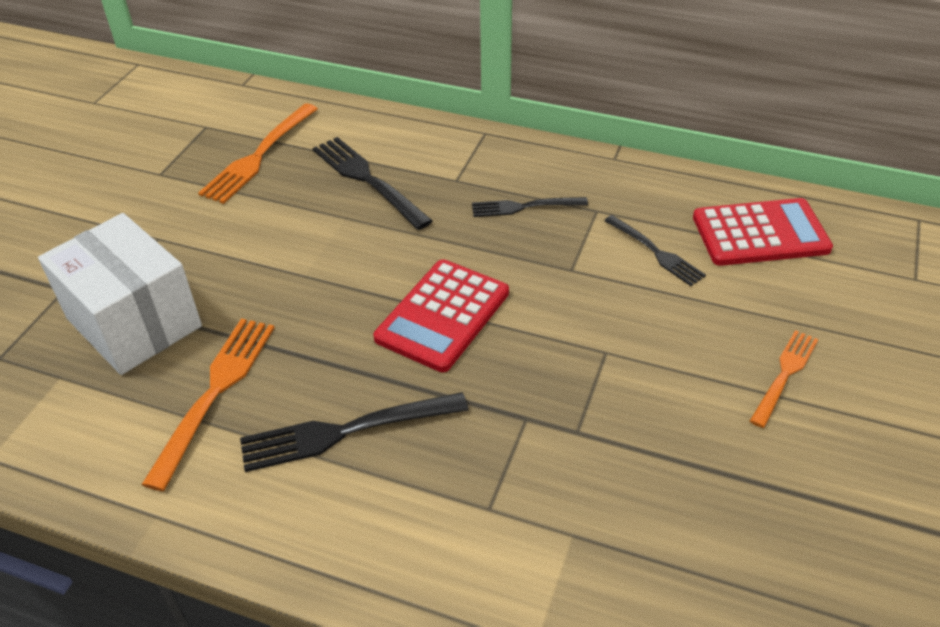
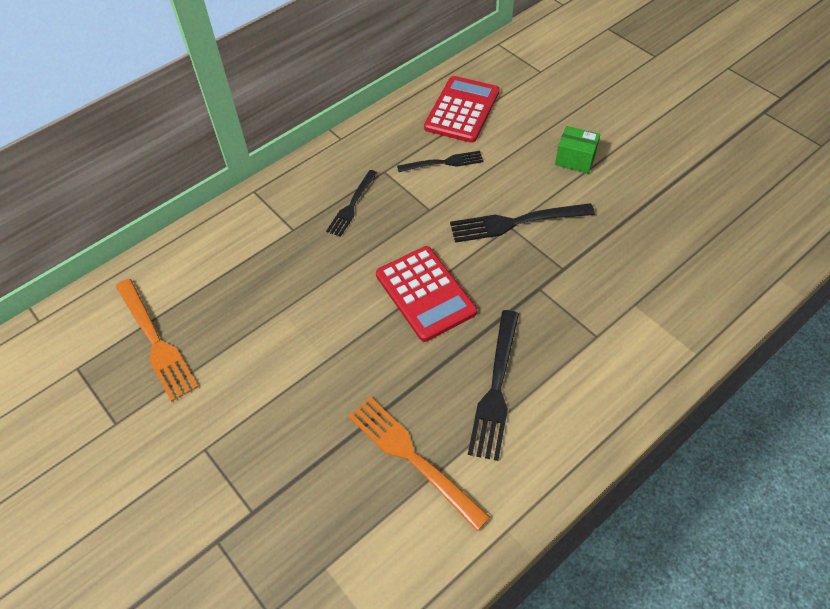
camera: 60 degrees left, 10 degrees up
white box [38,213,202,375] -> none
black fork [312,137,433,230] -> black fork moved to [450,203,595,243]
orange fork [750,330,818,428] -> green box [555,126,600,173]

